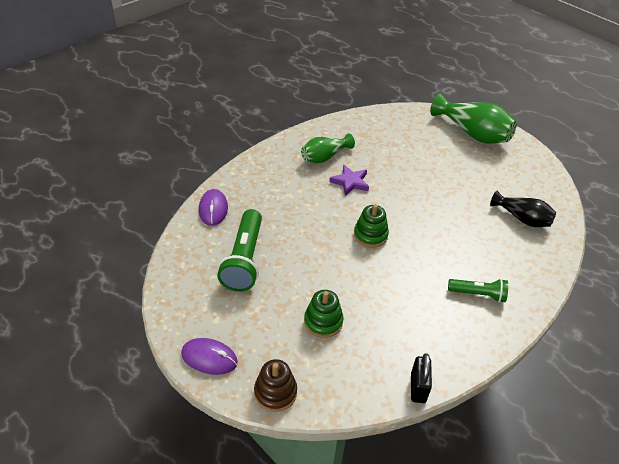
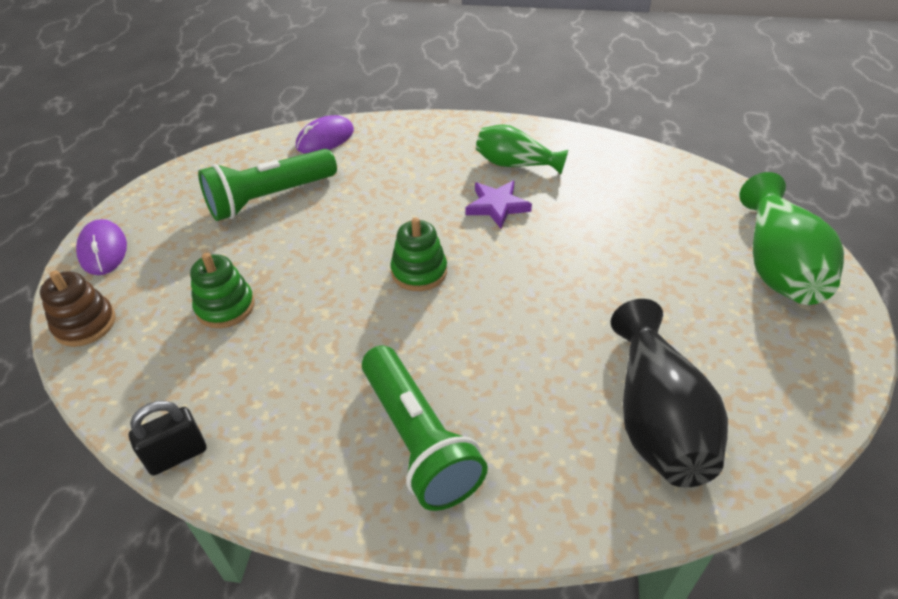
camera: 55 degrees right, 0 degrees up
green flashlight [448,279,508,302] -> green flashlight [362,345,488,511], size x1.70
black vase [490,190,556,227] -> black vase [611,299,728,487], size x1.59

